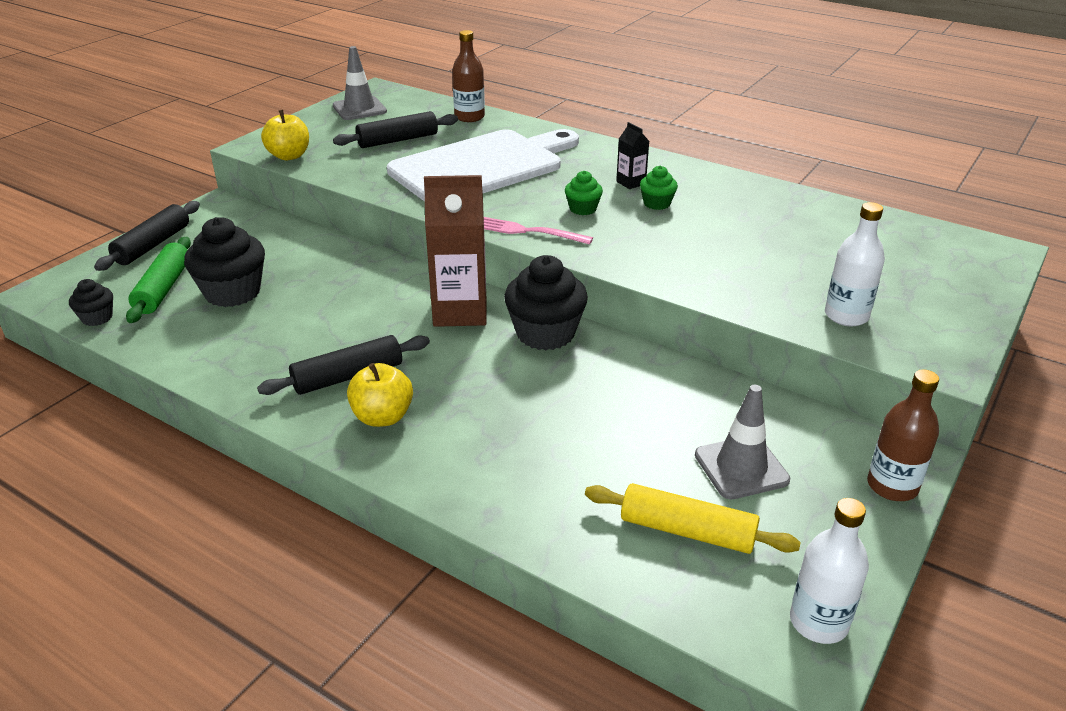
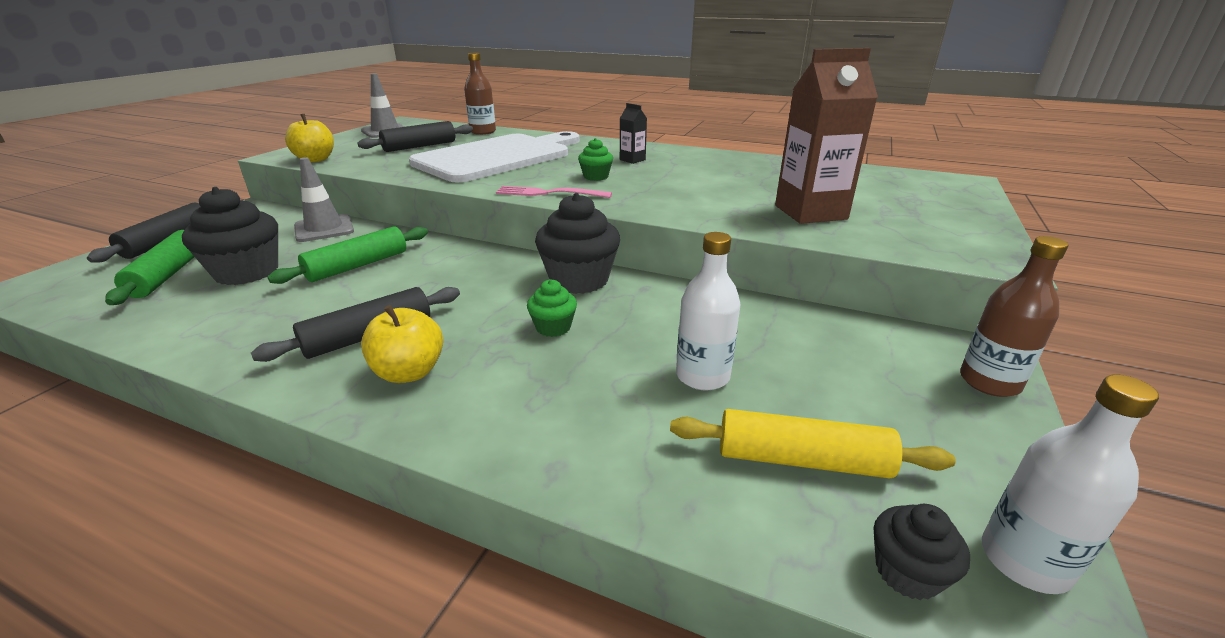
camera: 10 degrees left, 5 degrees down
black cupcake [69,279,113,326] -> black cupcake moved to [874,504,970,600]
brown carton [424,175,486,327] -> brown carton moved to [775,48,878,224]
green cupcake [640,166,678,210] -> green cupcake moved to [527,279,577,337]
grey traffic cone [695,385,790,500] -> grey traffic cone moved to [294,157,354,242]
white bottle [825,202,885,326] -> white bottle moved to [676,232,741,391]
none -> green rolling pin [268,226,428,284]

